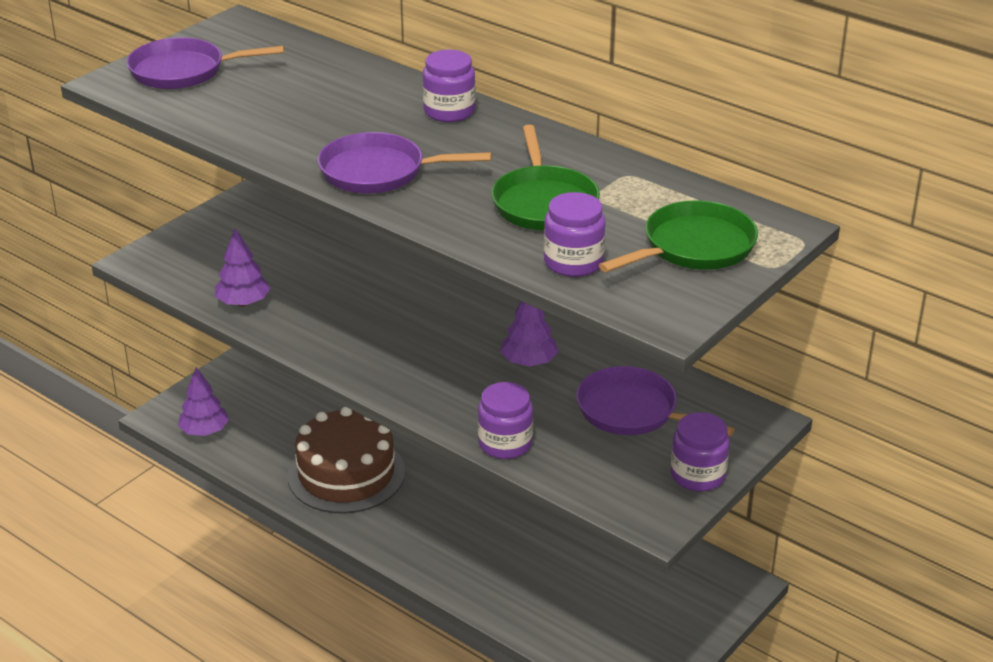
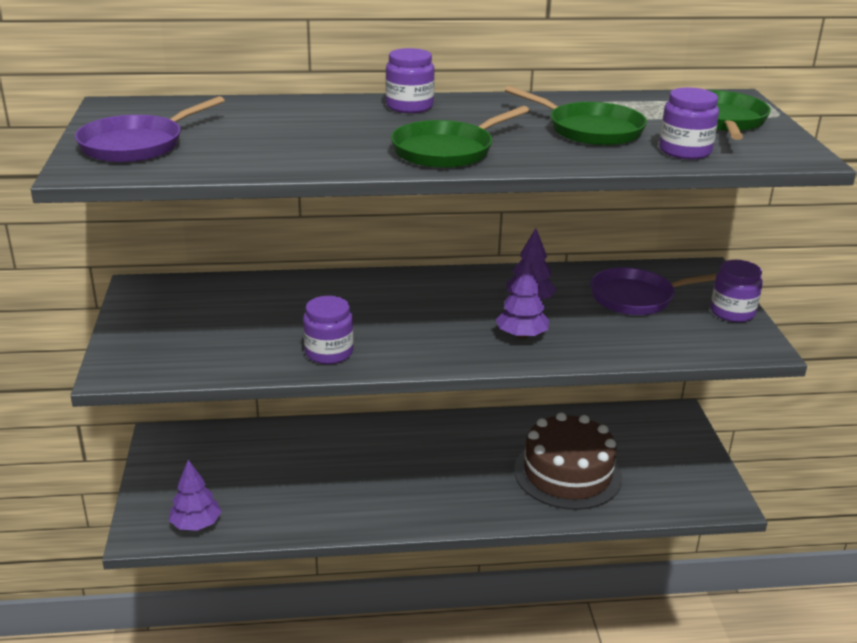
camera: 45 degrees left, 5 degrees down
purple tree [215,228,270,306] -> purple tree moved to [496,260,549,339]
brown cake [287,407,405,514] -> brown cake moved to [514,412,622,510]
purple pan [318,132,492,193] -> green pan [391,106,530,168]
purple jar [478,382,533,459] -> purple jar moved to [303,296,354,364]

